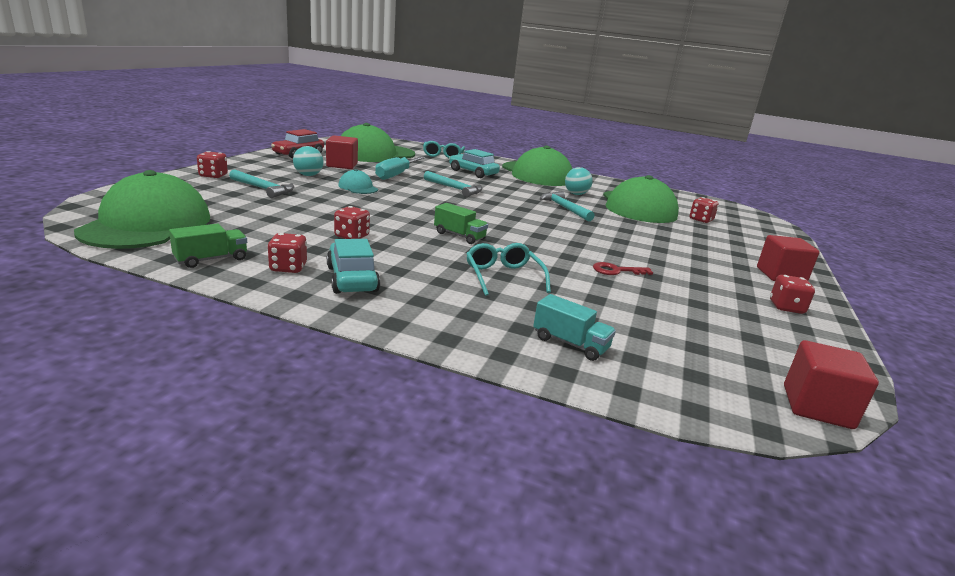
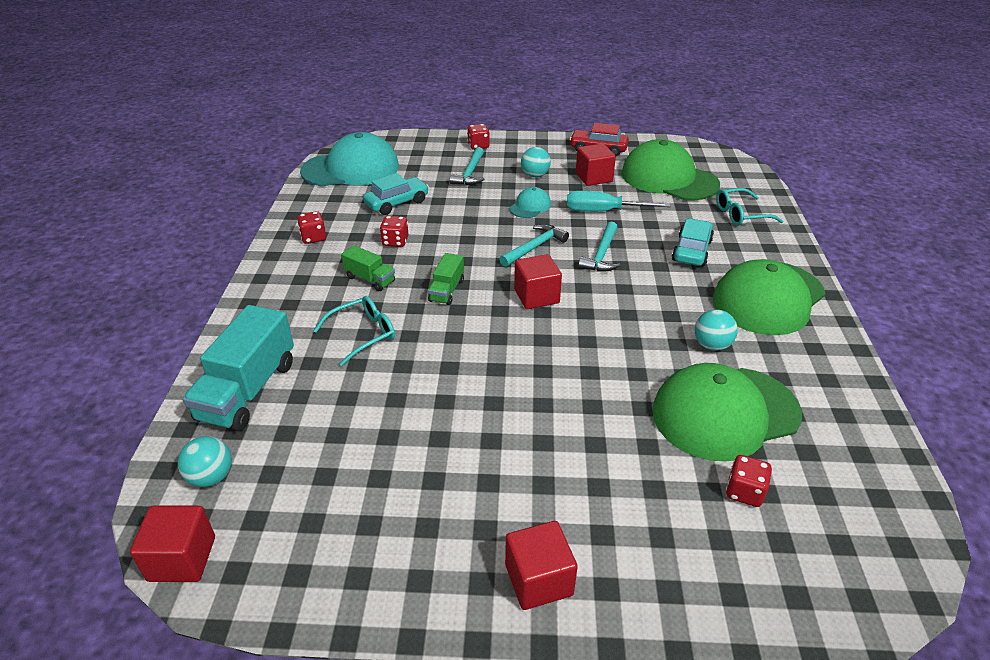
camera: 75 degrees right, 15 degrees up
green cap [74,170,210,249] -> turquoise cap [300,132,399,186]
green truck [169,223,247,268] -> green truck moved to [341,245,395,291]
turquoise car [327,239,380,294] -> turquoise car moved to [363,173,429,215]
turquoise truck [533,294,616,361] -> turquoise truck [183,305,294,431], size x1.91
turquoise hammer [540,191,594,221] -> turquoise hammer moved to [500,224,569,267]
red key [593,262,653,275] -> none
red dice [770,275,815,314] -> none
none -> turquoise ball [178,436,232,487]
none -> red cube [514,254,562,309]

